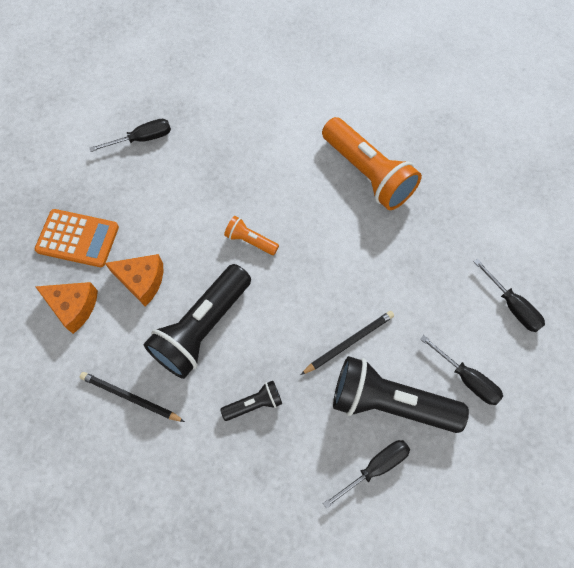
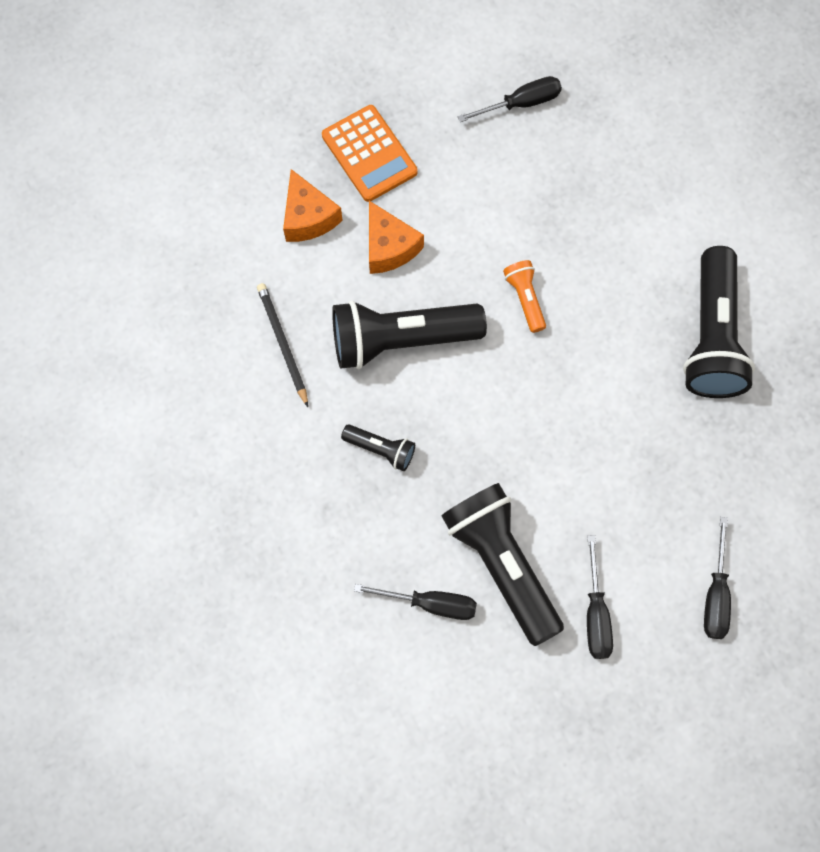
camera: 45 degrees right, 5 degrees up
black screwdriver [89,119,171,152] -> black screwdriver turned 45 degrees counterclockwise [458,76,562,122]
black pencil [301,311,394,375] -> none
orange flashlight [322,117,422,210] -> black flashlight [683,246,755,398]

